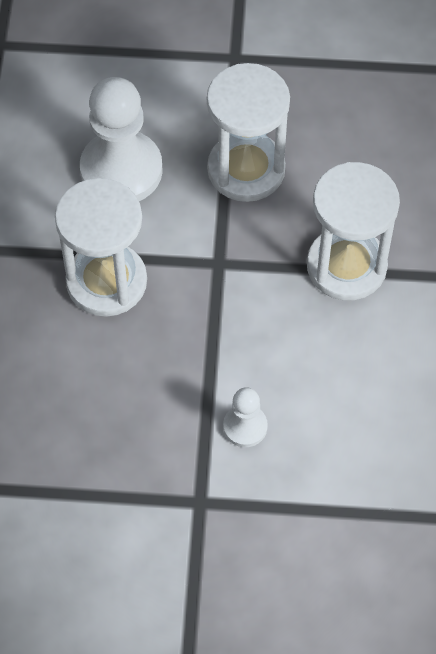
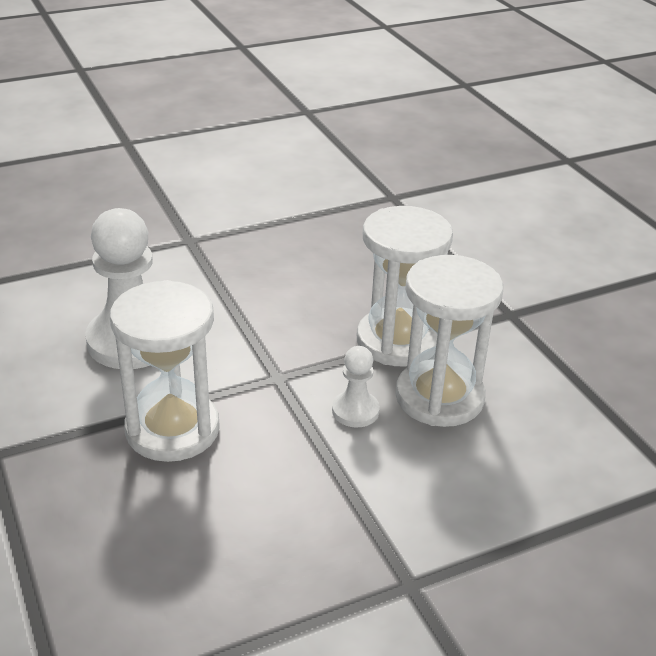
camera: 30 degrees left, 25 degrees down
white hourglass [207,63,290,202] -> white hourglass moved to [395,255,503,427]
white pawn [223,387,268,447] -> white pawn moved to [332,346,380,427]

